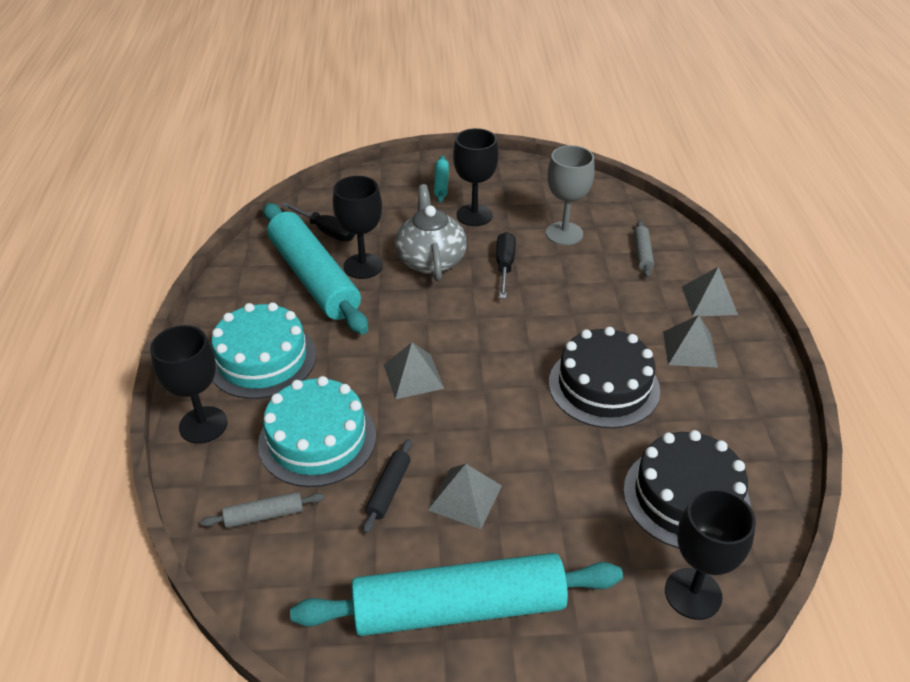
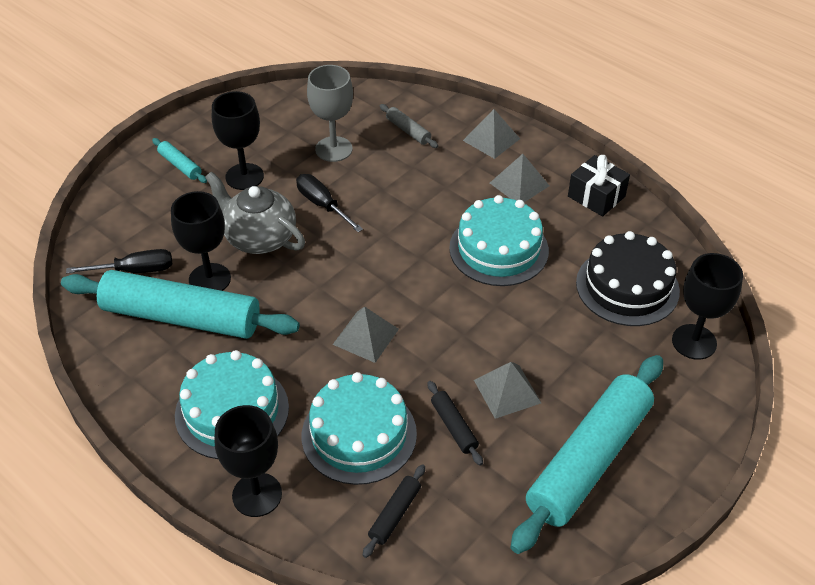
camera: 45 degrees left, 5 degrees up
grey rolling pin [200,492,324,528] -> black rolling pin [363,464,425,558]
black cake [549,327,660,428] -> turquoise cake [449,195,549,286]
none -> black gift [568,155,630,217]

